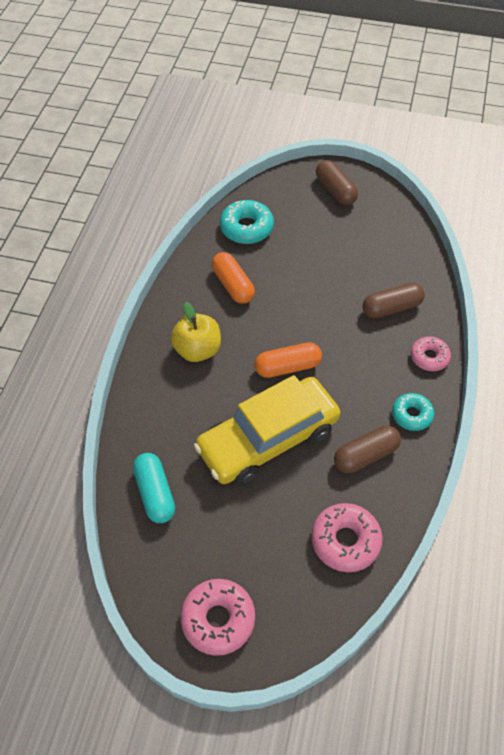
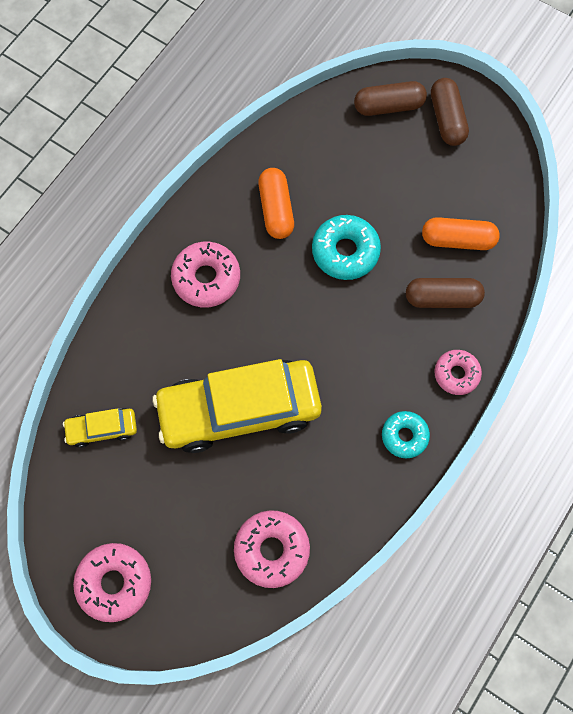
camera: 20 degrees right, 15 degrees up
turquoise capsule [133,453,175,523] -> yellow car [63,408,137,448]
yellow apple [171,302,221,362] -> pink donut [171,242,240,307]
turquoise donut [220,200,274,244] -> turquoise donut moved to [312,215,381,280]
orange capsule [255,342,322,378] -> orange capsule moved to [422,217,500,250]
brown capsule [334,425,401,473] -> brown capsule moved to [354,81,427,116]

